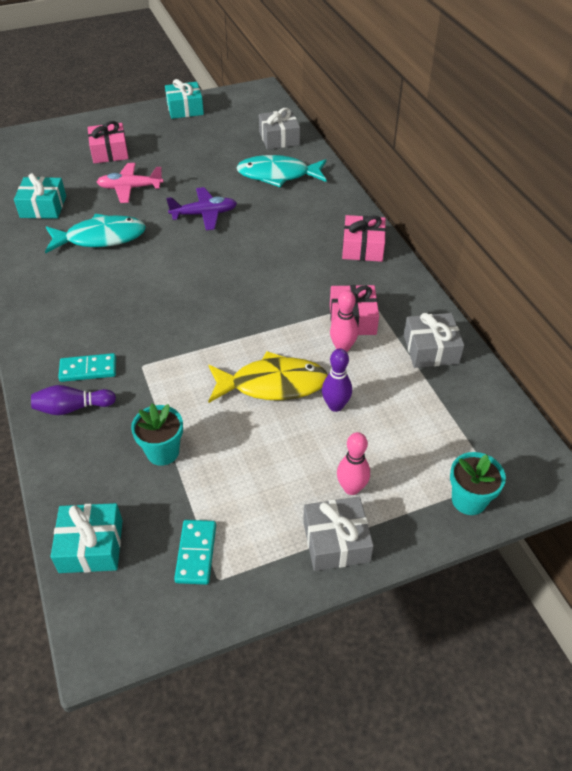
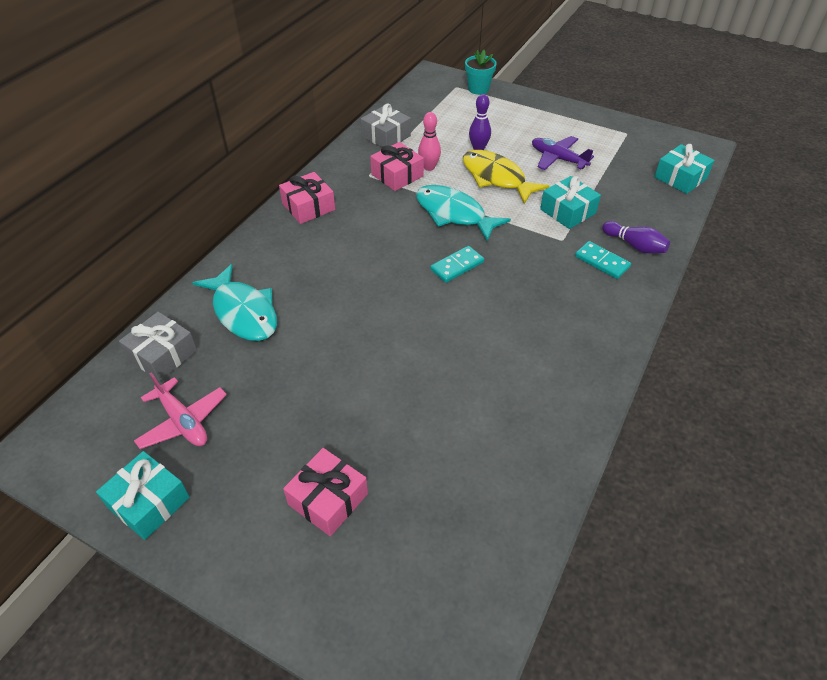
camera: 130 degrees left, 0 degrees up
turquoise gift [14,173,66,219] -> turquoise gift moved to [540,176,601,229]
turquoise fish [45,214,146,253] -> turquoise fish moved to [416,185,511,242]
pink plane [97,163,164,203] -> pink plane moved to [134,373,227,449]
turquoise flower pot [131,404,183,466] -> none
purple plane [166,187,237,230] -> purple plane moved to [532,136,594,170]
turquoise domino [174,520,216,585] -> turquoise domino moved to [430,246,484,283]
grey gift [303,497,374,571] -> none
pink bowling pin [337,432,370,495] -> none

